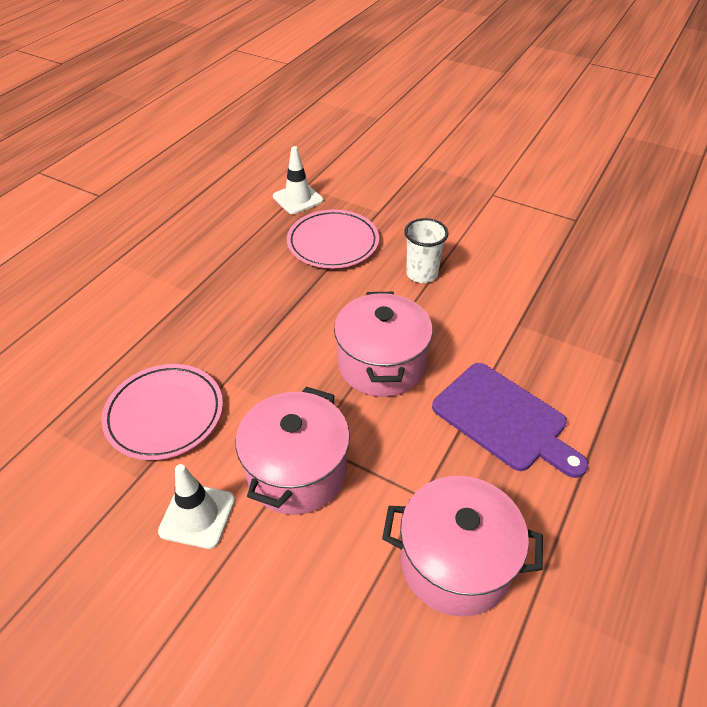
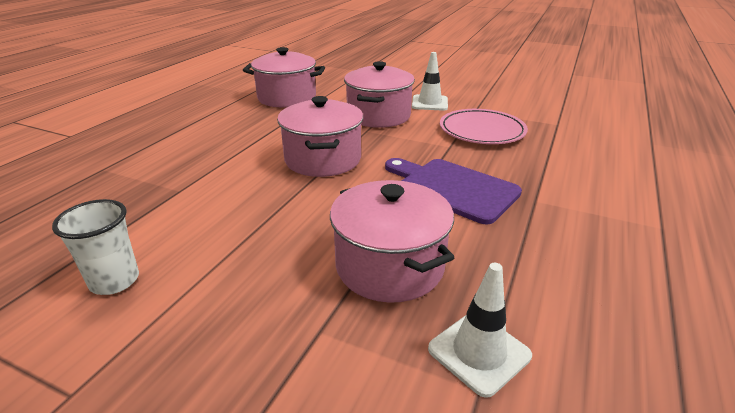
camera: 175 degrees right, 15 degrees down
pink plate [287,210,379,268] -> pink pot [330,180,454,303]
white cup [404,218,449,283] -> white cup moved to [52,199,139,295]
purple cutting board [432,363,588,478] -> purple cutting board moved to [385,158,522,224]

